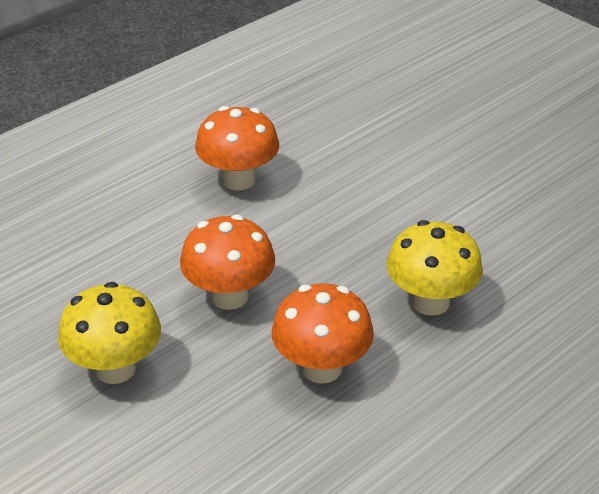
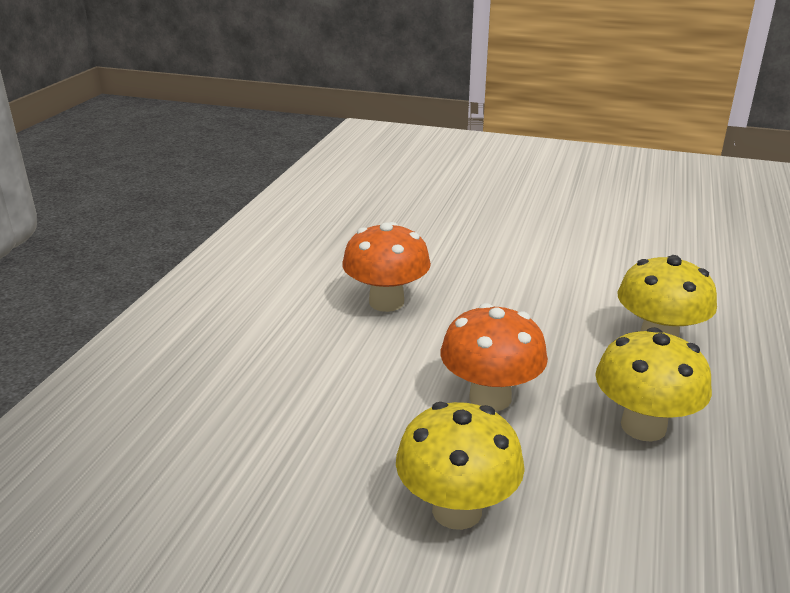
camera: 30 degrees left, 10 degrees down
orange mushroom [271,283,374,384] -> yellow mushroom [595,327,712,441]

